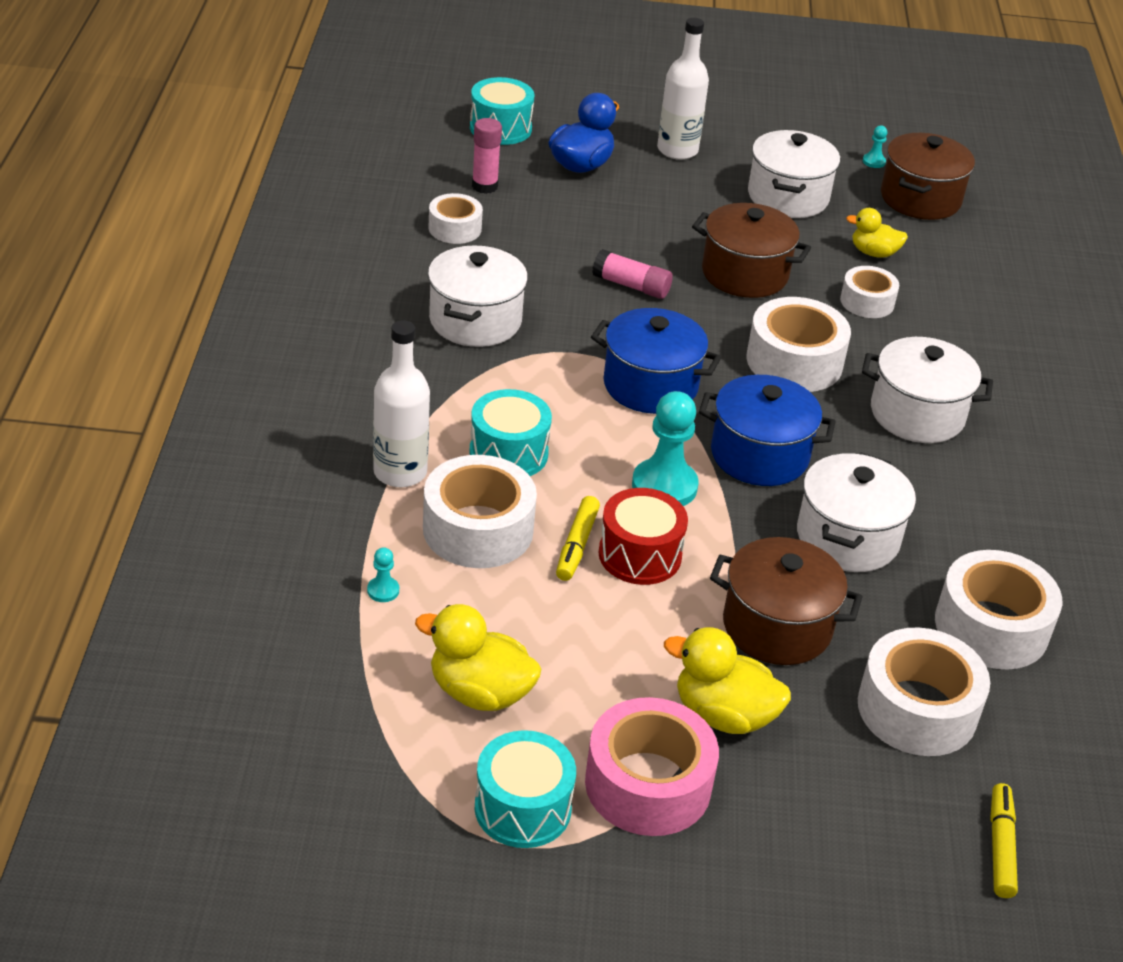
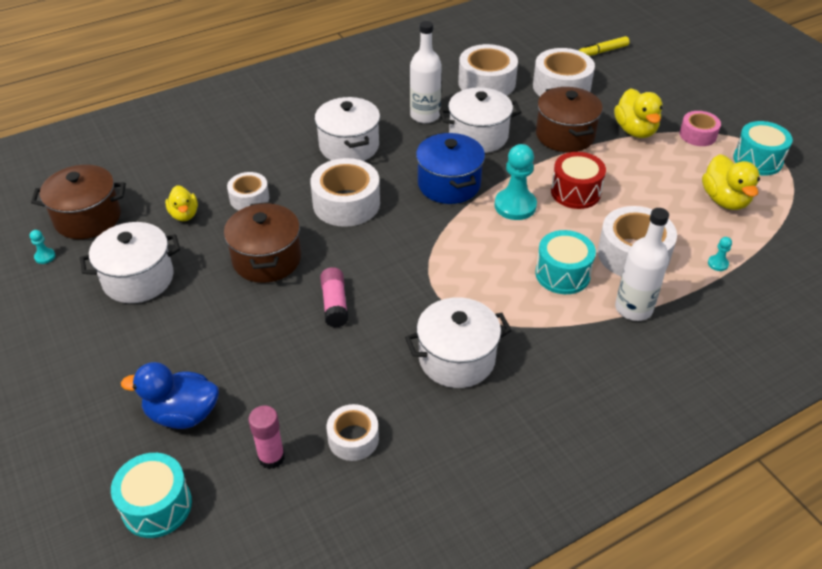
camera: 120 degrees left, 5 degrees up
yellow marker [556,496,600,581] -> none
pink tape [585,697,719,836] -> pink tape [680,111,721,146], size x0.59
blue pot [591,308,721,414] -> none
white bottle [657,18,709,160] -> white bottle moved to [410,21,442,123]

